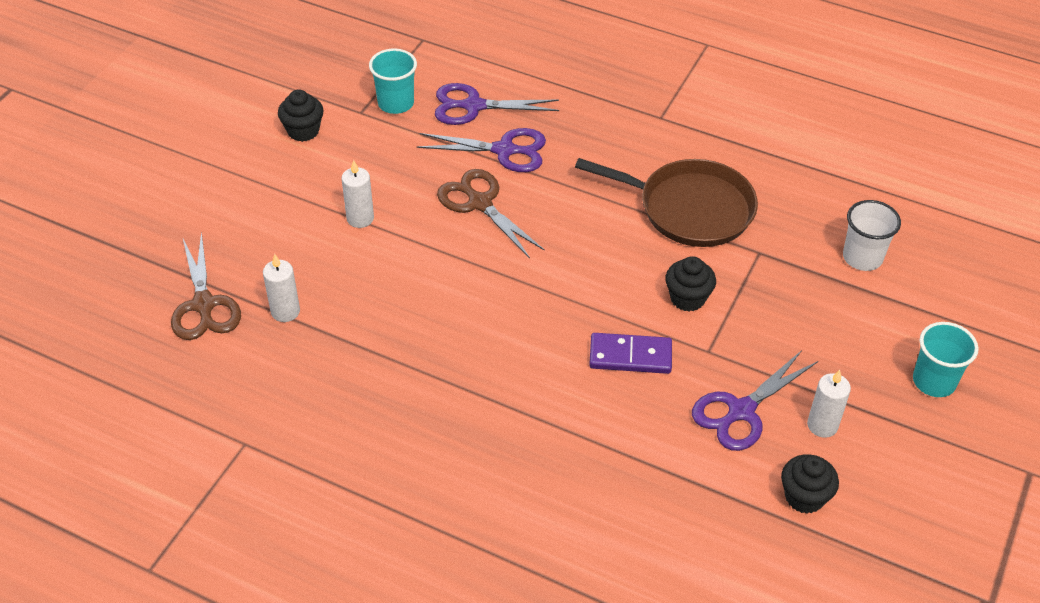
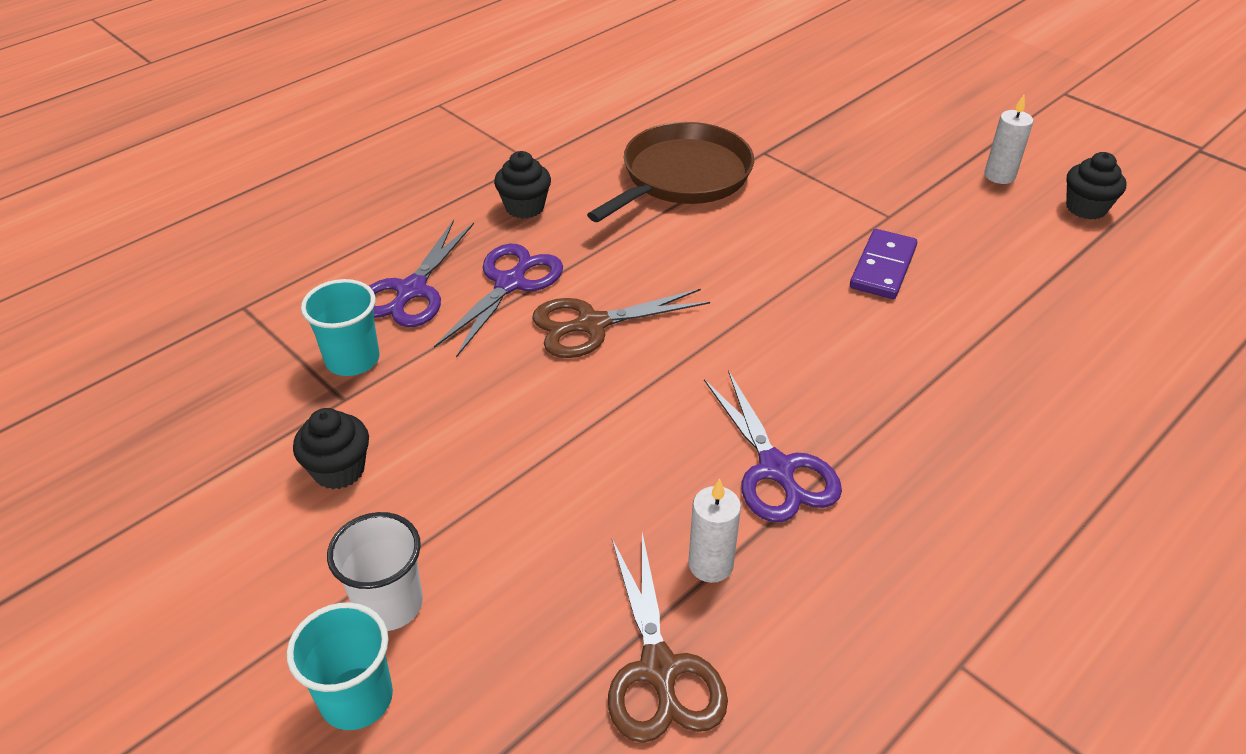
camera: 70 degrees left, 5 degrees down
brown scissors [171,232,241,340] -> brown scissors turned 75 degrees clockwise [608,533,728,743]
white candle [342,160,374,228] -> none
black cupcake [665,256,716,311] -> black cupcake moved to [494,151,551,219]
purple scissors [692,350,818,451] -> purple scissors moved to [704,370,842,522]
white cup [843,200,901,271] -> white cup moved to [327,512,423,631]
turquoise cup [913,322,979,397] -> turquoise cup moved to [287,603,393,730]

